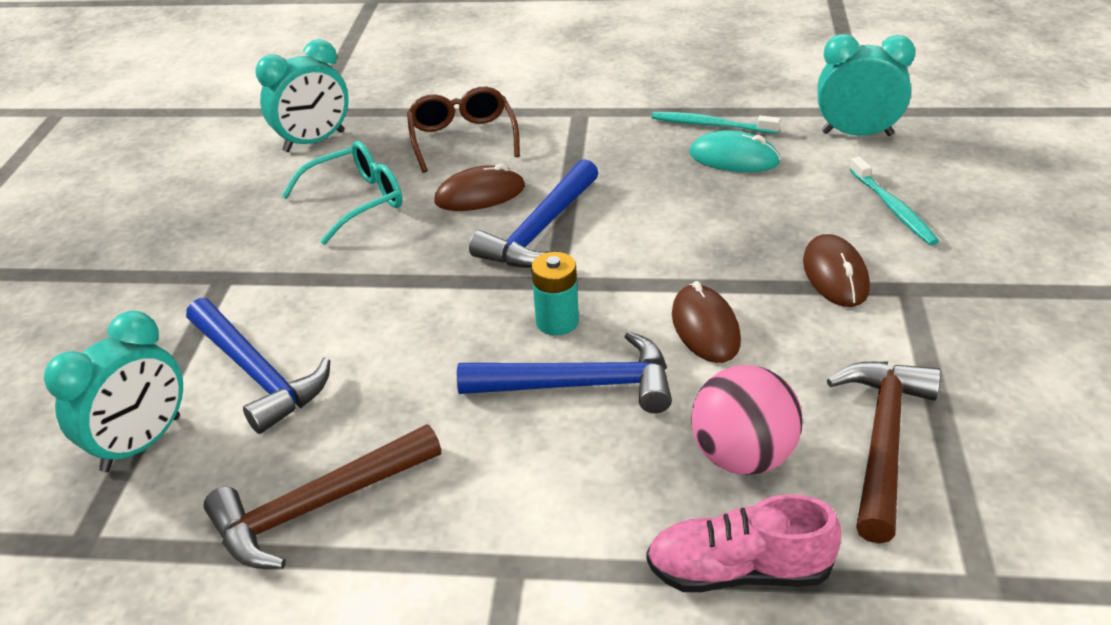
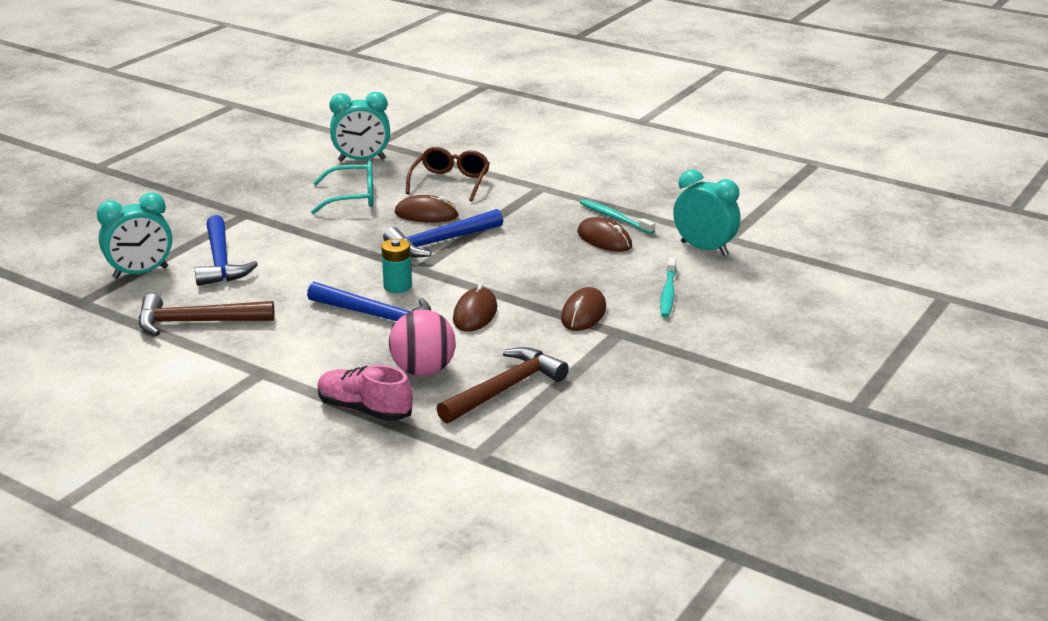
camera: 25 degrees right, 10 degrees down
turquoise mouse [689,130,780,172] -> brown mouse [577,217,632,252]

